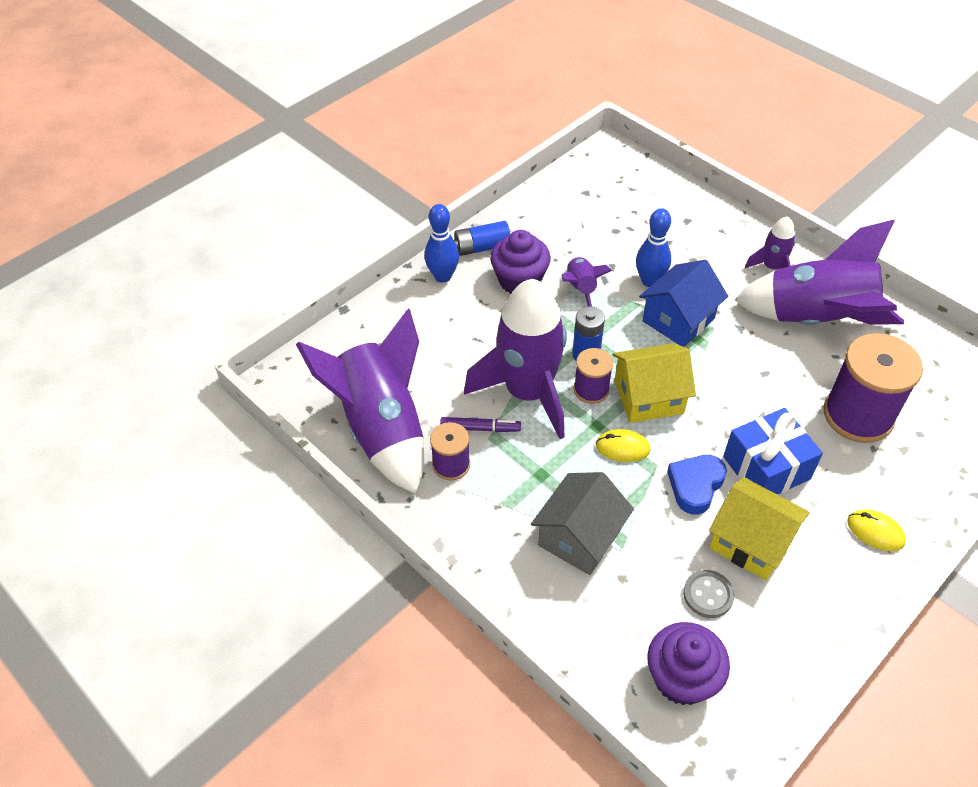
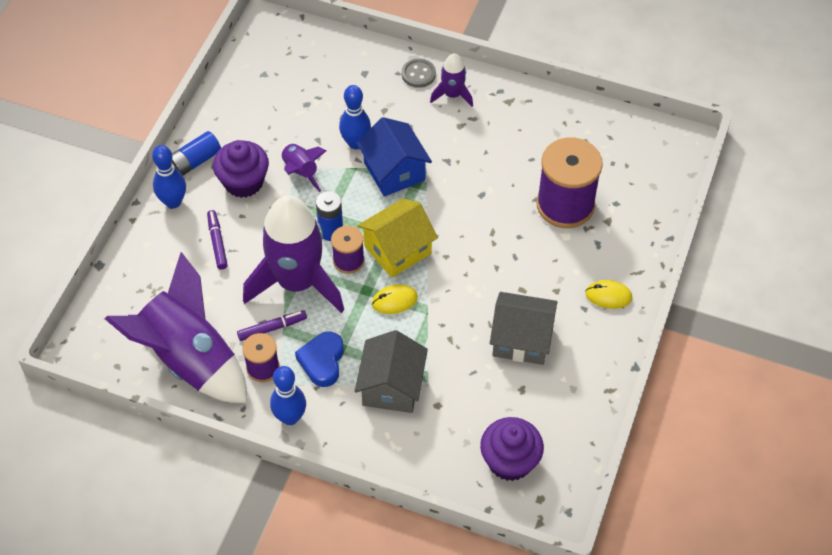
camera: 25 degrees left, 5 degrees up
blue house [639,260,728,347] -> blue house turned 45 degrees counterclockwise [357,117,432,197]
blue heart [667,455,727,514] -> blue heart moved to [295,331,344,387]
grey button [683,570,734,618] -> grey button moved to [402,58,436,88]
yellow house [709,477,810,580] -> grey house [490,292,557,365]
blue gift [723,408,823,495] -> none
purple rocket [735,220,904,325] -> none
none -> purple marker [207,210,228,270]
none -> blue bowling pin [270,366,306,425]

